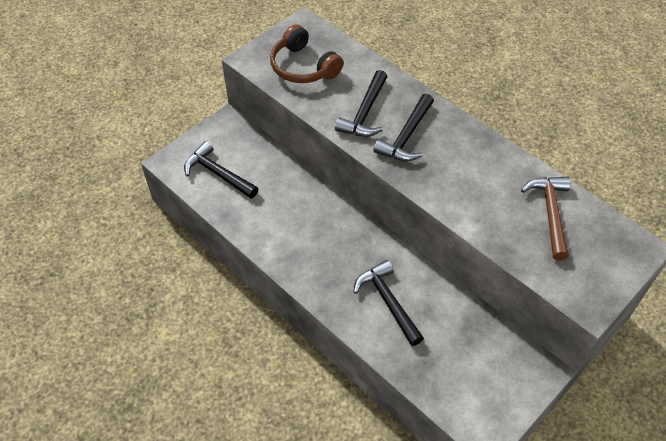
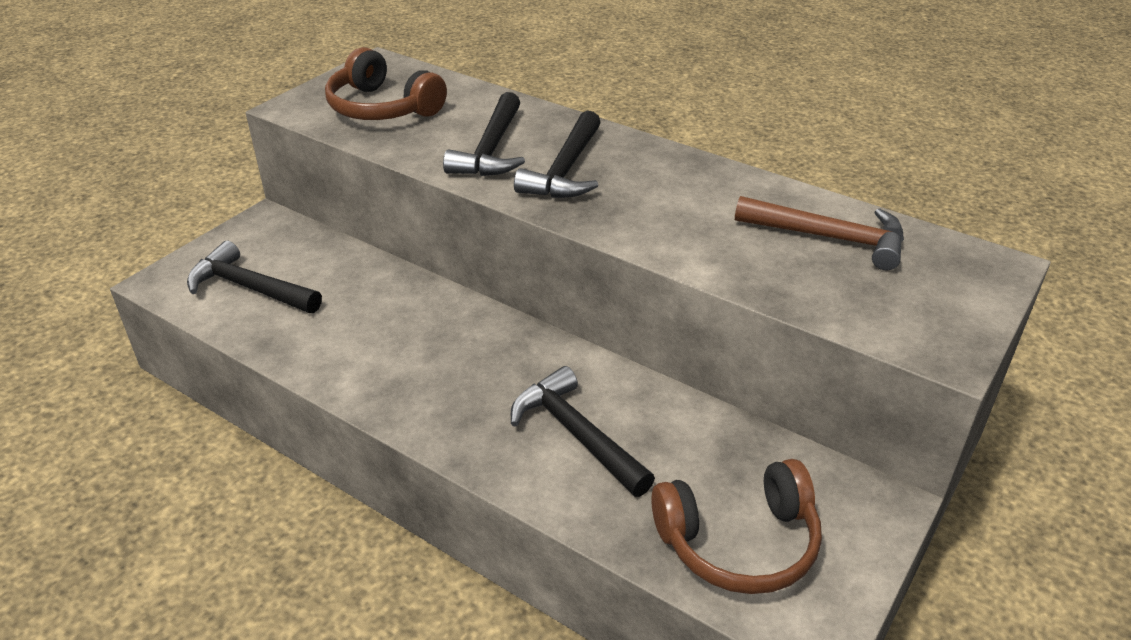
camera: 10 degrees left, 15 degrees down
brown hammer [521,176,571,260] -> brown hammer turned 120 degrees clockwise [735,196,904,271]
none -> brown headphones [651,459,822,594]

